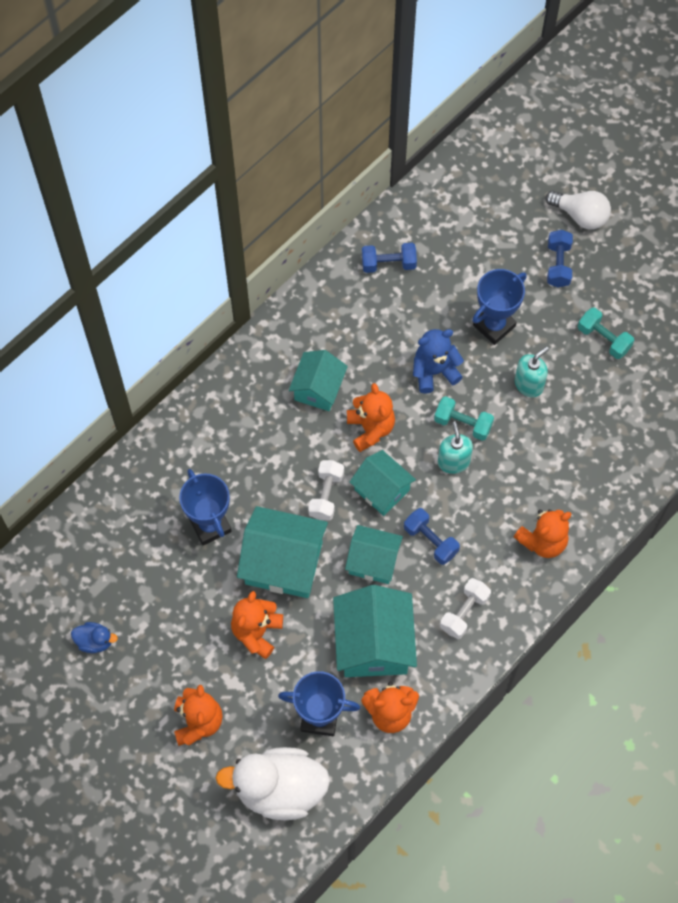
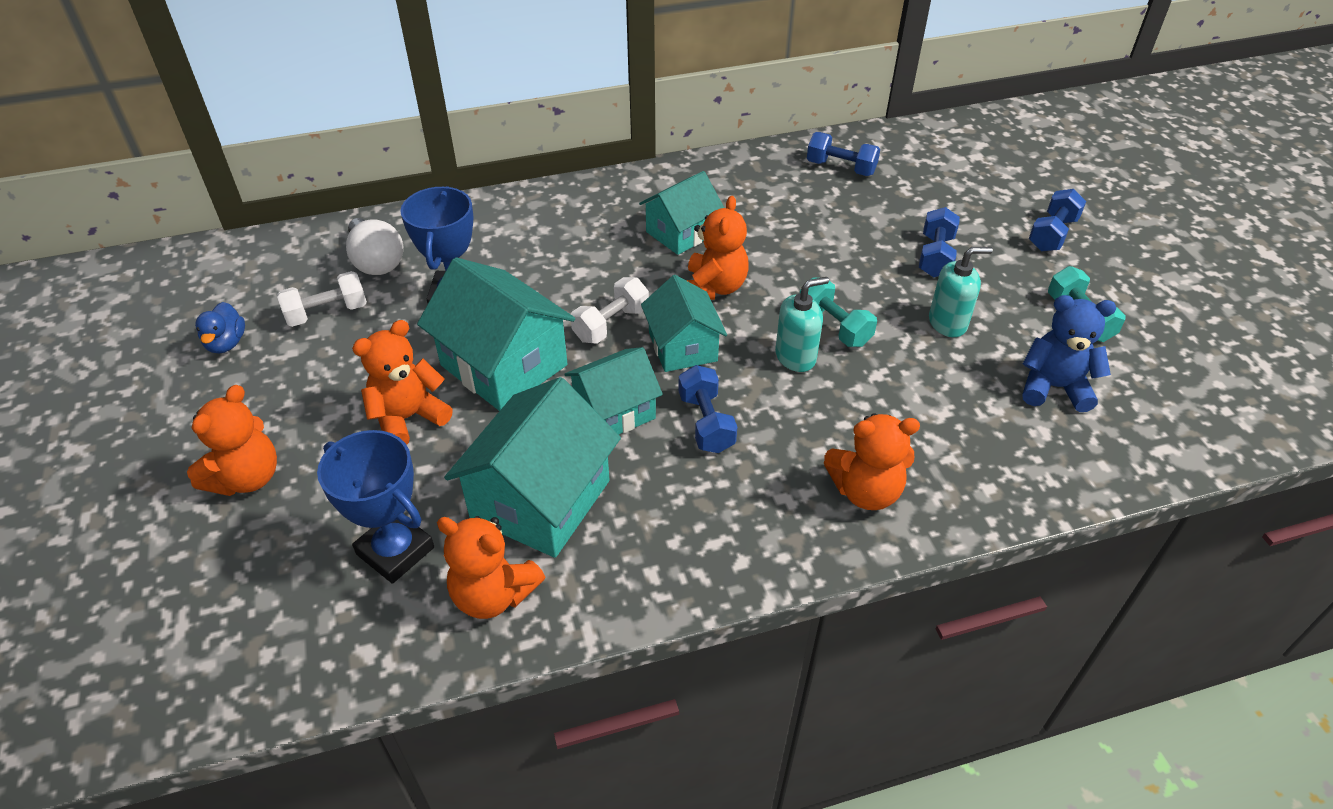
camera: 30 degrees right, 20 degrees down
blue duck [71,622,118,653] -> blue duck turned 45 degrees clockwise [195,302,245,354]
white duck [216,747,330,820] -> none
turquoise house [345,525,403,584] -> turquoise house turned 75 degrees counterclockwise [564,347,663,435]
blue teddy bear [413,329,464,394] -> blue teddy bear moved to [1022,295,1116,412]
turquoise soap dispenser [438,421,473,474] -> turquoise soap dispenser turned 45 degrees clockwise [775,277,829,372]
white dumbbell [440,578,491,639] -> white dumbbell moved to [277,271,367,327]
blue trophy [472,269,527,345] -> blue dumbbell [919,207,960,277]
white light bulb [545,191,611,230] -> white light bulb moved to [346,218,403,275]

